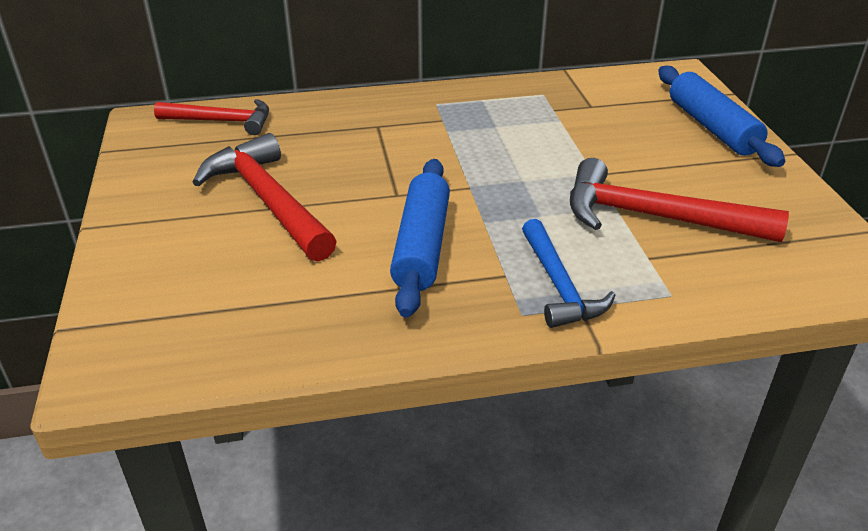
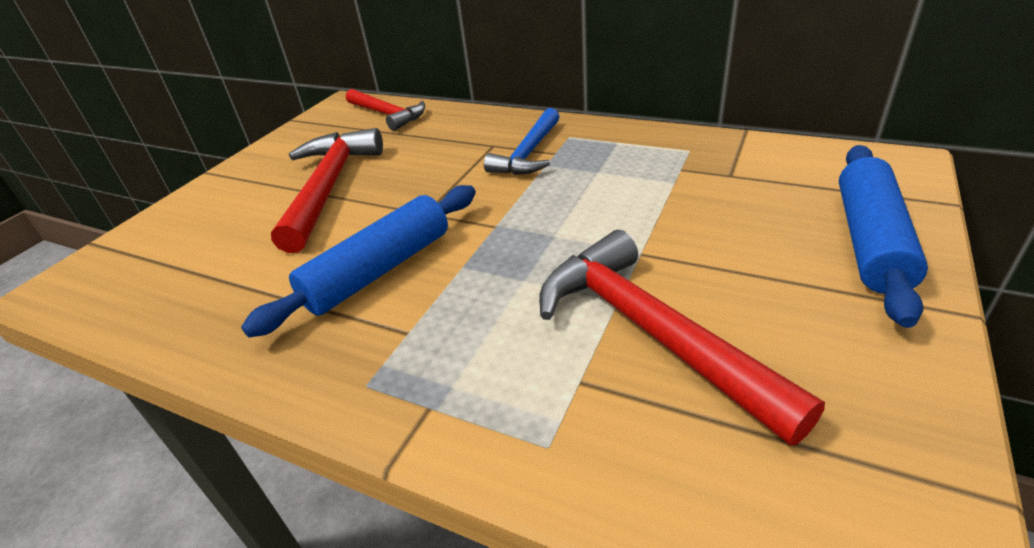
camera: 40 degrees right, 0 degrees up
blue hammer [522,219,615,328] -> blue hammer moved to [484,108,560,175]

